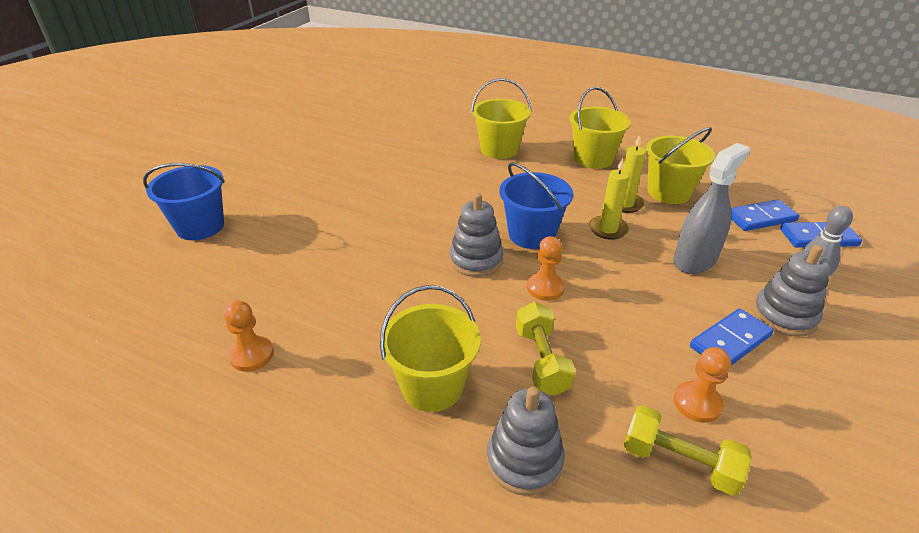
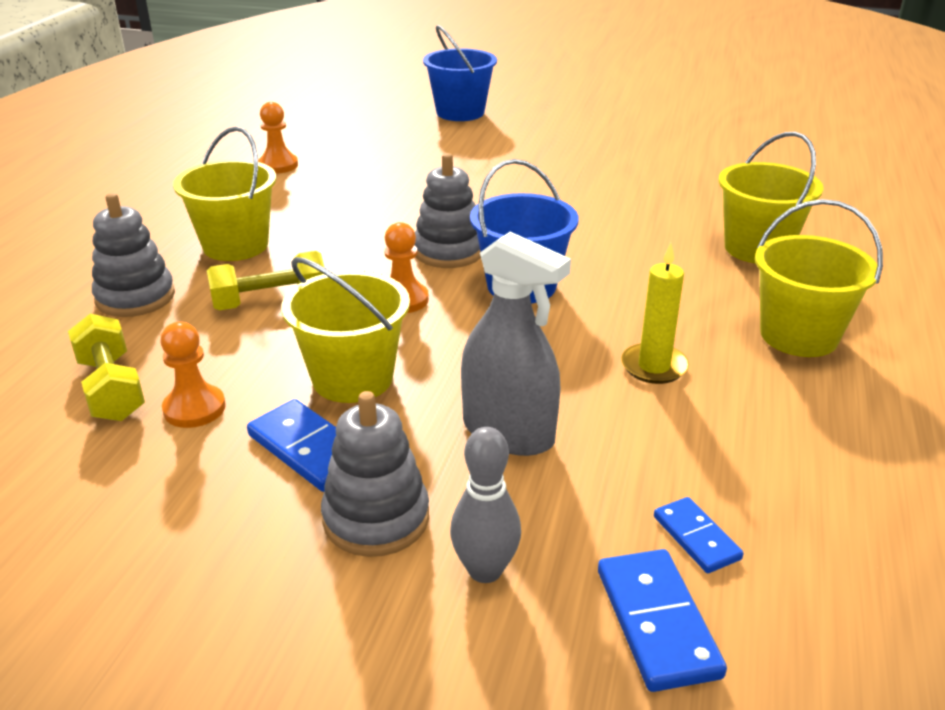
camera: 80 degrees right, 5 degrees down
yellow candle [589,158,629,240] -> none
yellow dumbbell [623,405,752,496] -> yellow dumbbell turned 45 degrees counterclockwise [68,314,145,421]
yellow bucket [646,127,715,204] -> yellow bucket moved to [281,257,410,403]
blue domino [731,199,799,231] -> blue domino [654,497,744,573], size x0.63

